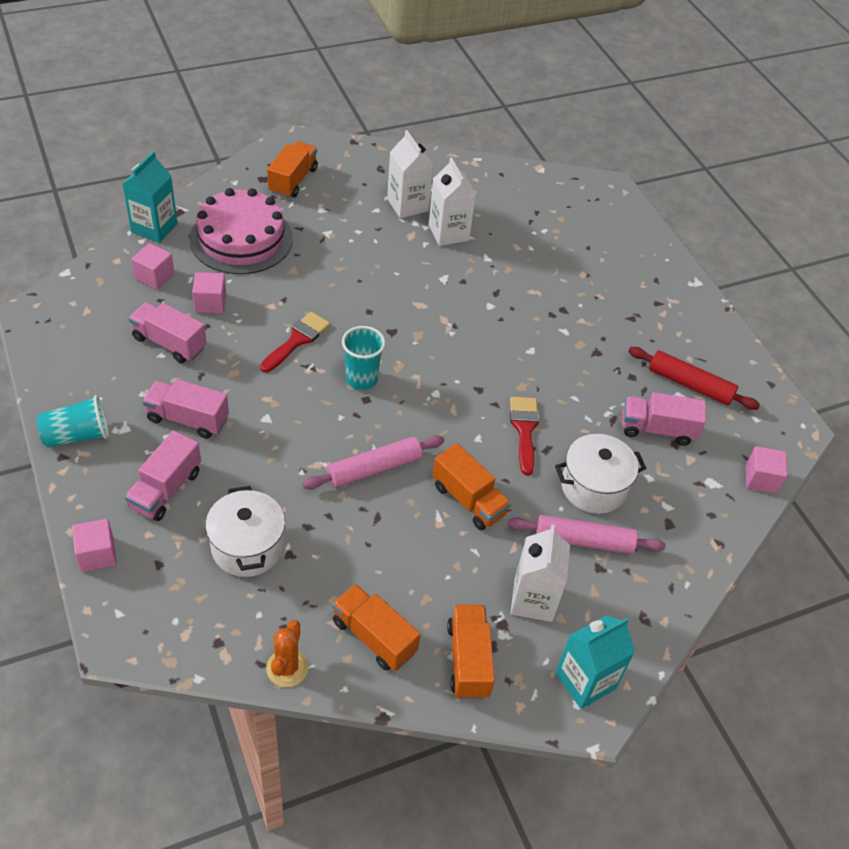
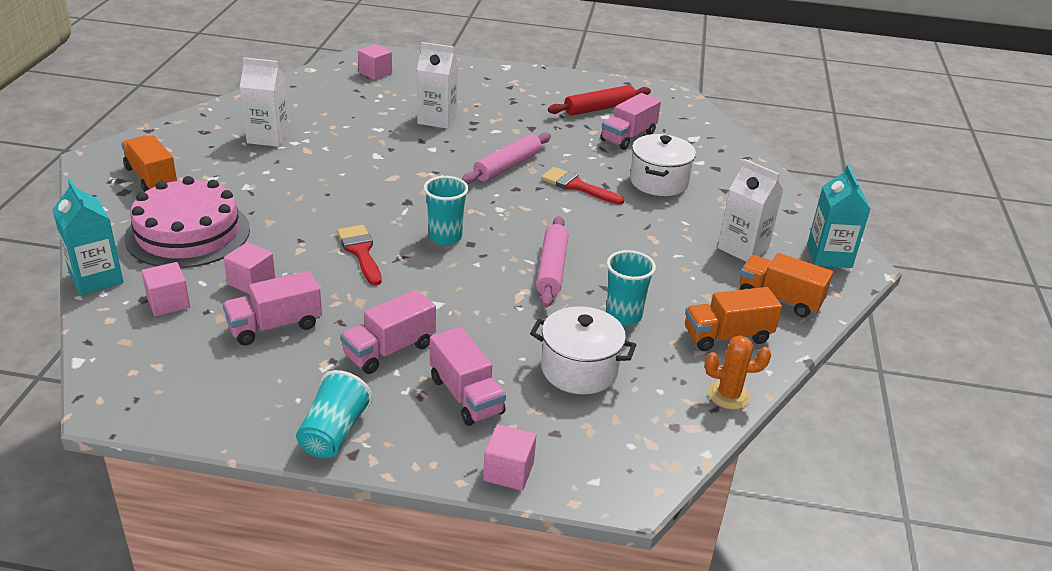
camera: 55 degrees left, 15 degrees down
orange cactus [266,620,308,687] -> orange cactus turned 45 degrees counterclockwise [705,335,771,409]
white carton [429,157,476,246] -> white carton moved to [417,42,458,129]
orange truck [432,443,511,530] -> none
pink rolling pin [508,515,665,554] -> pink rolling pin moved to [462,132,551,184]
pink cube [746,446,787,494] -> pink cube moved to [358,44,392,80]
none -> turquoise cup [606,250,656,325]

